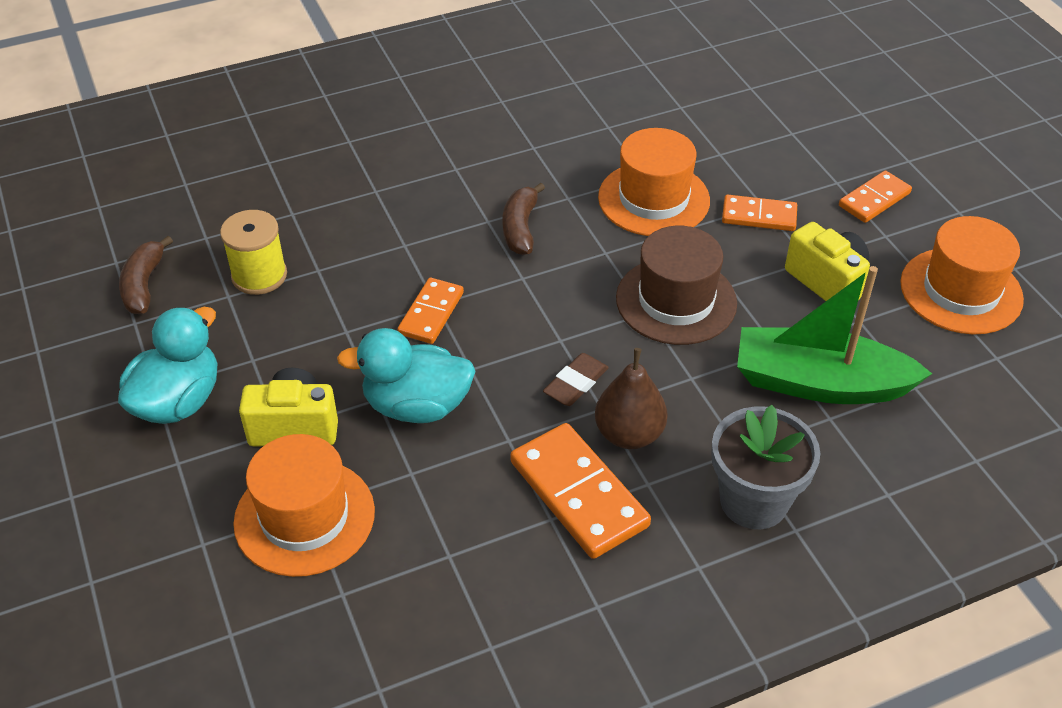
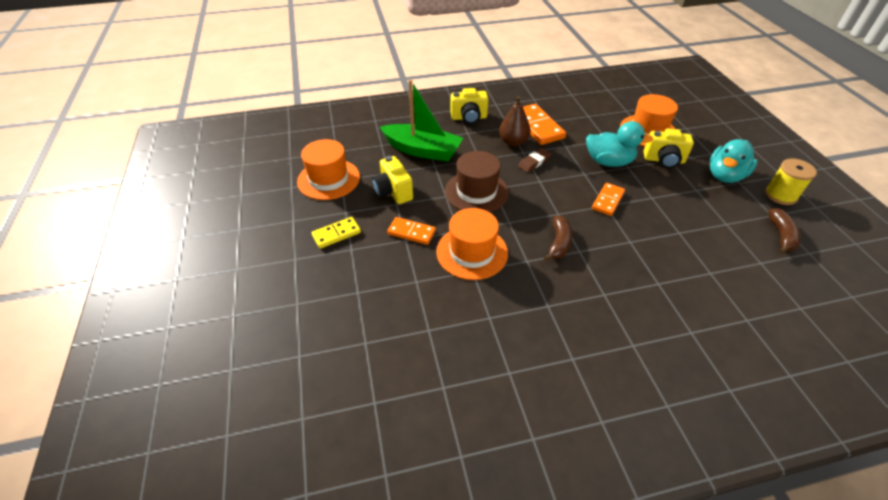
camera: 170 degrees left, 0 degrees up
yellow spool [220,210,287,295] -> yellow spool moved to [765,158,817,205]
grey flower pot [711,405,820,529] -> yellow camera [450,88,488,124]
orange domino [839,170,912,223] -> yellow domino [311,217,361,249]

